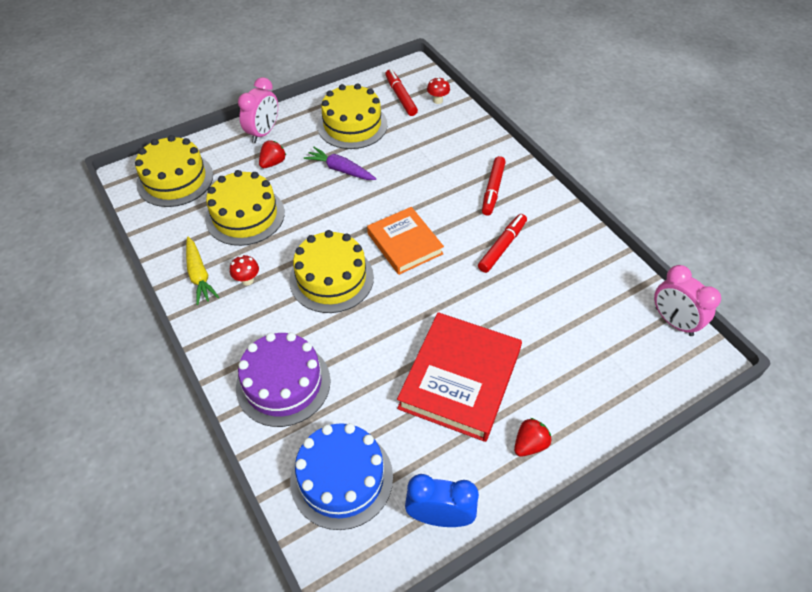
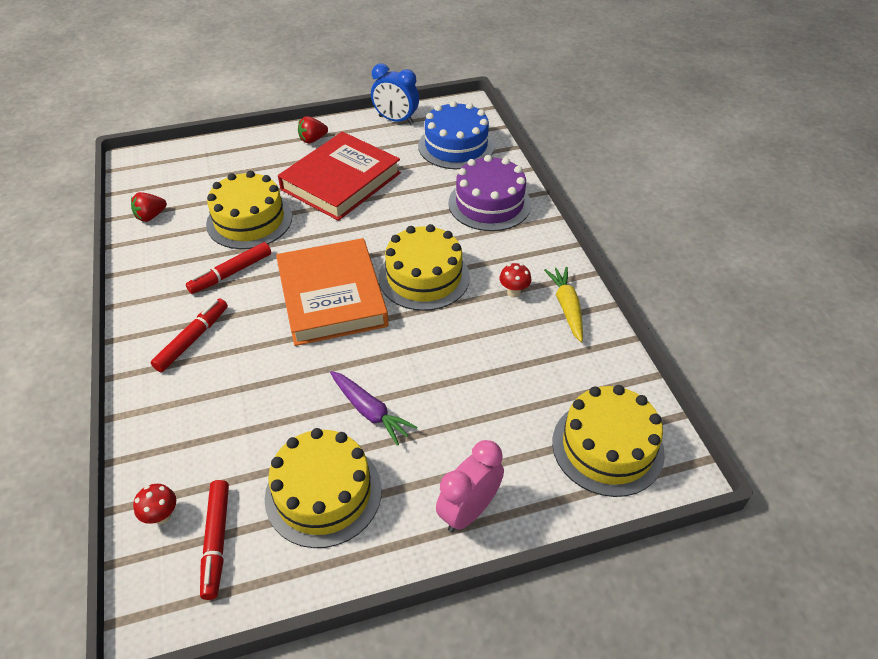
camera: 165 degrees left, 5 degrees down
yellow cake [205,170,285,246] -> yellow cake moved to [206,171,292,249]
red strawberry [259,140,286,168] -> red strawberry moved to [131,192,167,222]
orange book [367,207,444,275] -> orange book [276,238,389,346], size x1.52
pink clock [654,265,721,336] -> none

